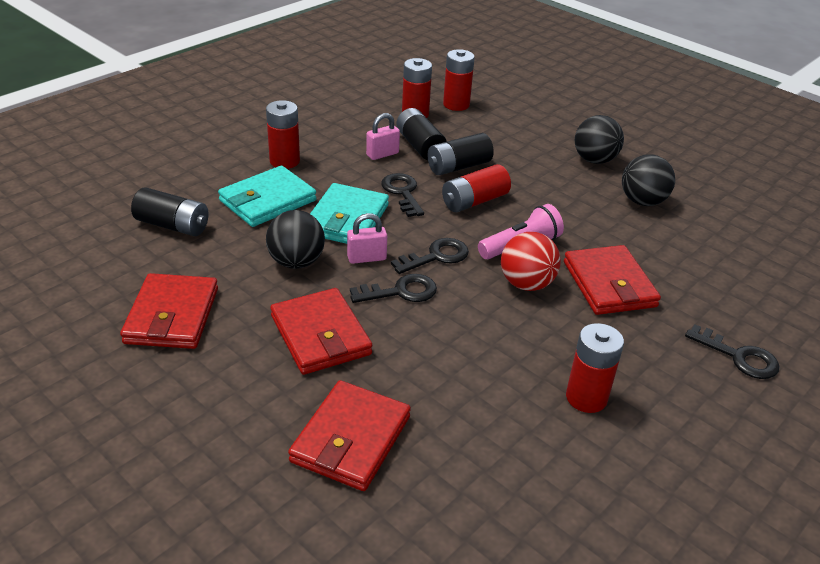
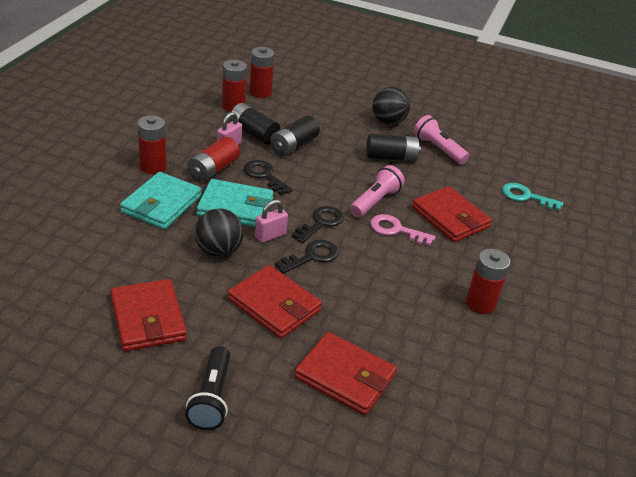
camera: 25 degrees left, 0 degrees up
black battery [131,188,209,236] -> black battery moved to [366,134,421,162]
red wallet [288,380,411,491] -> red wallet turned 60 degrees counterclockwise [294,332,397,415]
turquoise wallet [310,183,389,244] -> turquoise wallet turned 75 degrees counterclockwise [196,179,274,227]
red battery [442,164,511,212] -> red battery moved to [187,137,240,182]
red ball [501,232,561,291] -> pink key [370,214,435,246]
black ball [622,155,675,206] -> pink flashlight [414,115,469,164]
black key [685,324,780,379] -> none
none -> black flashlight [185,346,230,430]
none -> turquoise key [502,183,563,211]

